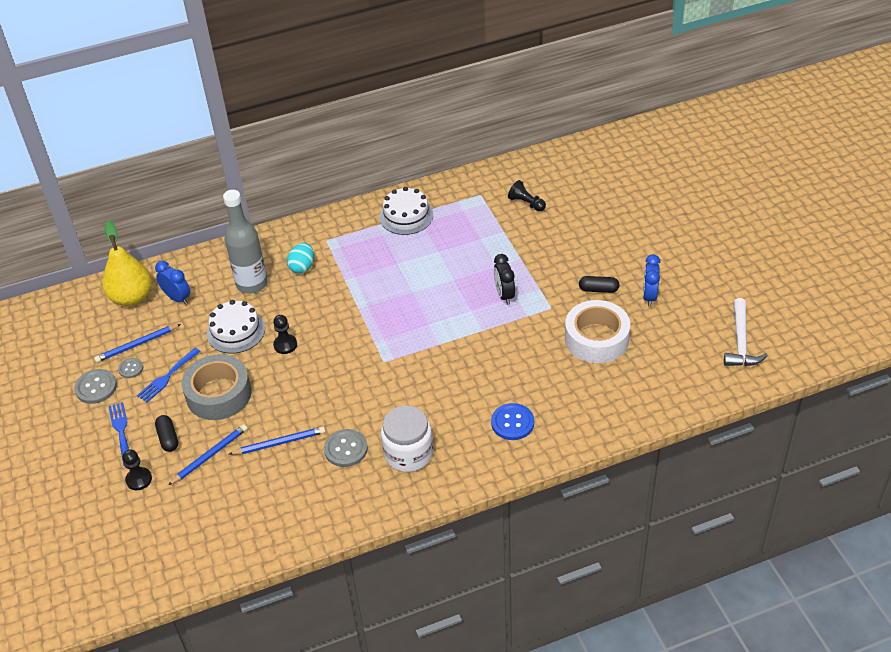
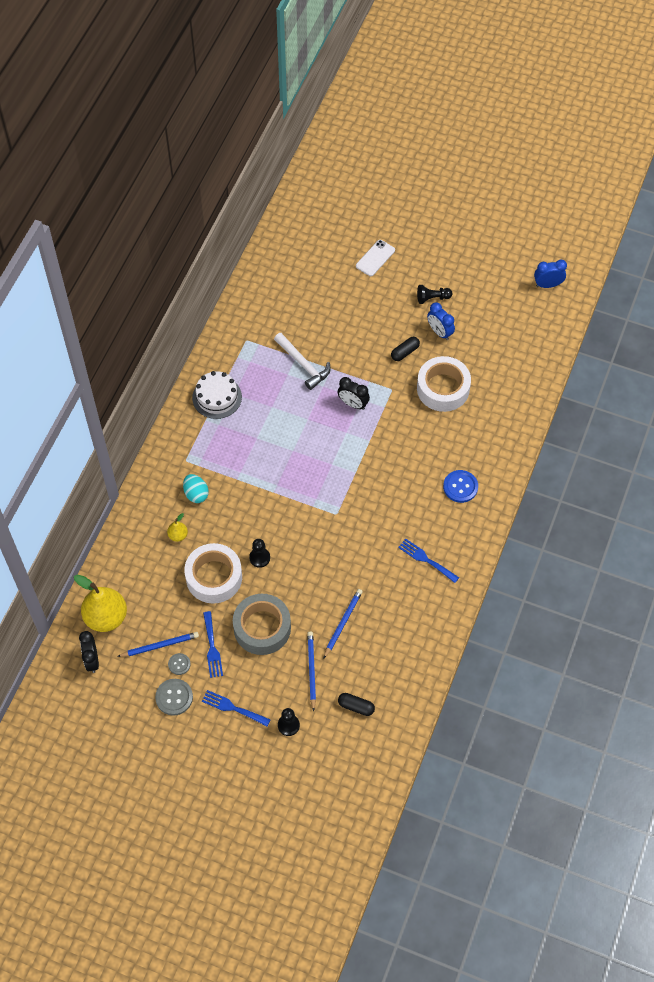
camera: 50 degrees left, 15 degrees up
blue pencil [94,324,181,362] -> blue pencil turned 120 degrees counterclockwise [117,632,199,657]
blue clock [155,261,190,305] -> blue clock moved to [534,260,567,288]
black capsule [155,415,178,452] -> black capsule moved to [338,693,375,716]
white cake [207,300,265,354] -> white tape [184,543,242,604]
grey bottle [223,190,268,294] -> yellow pear [167,513,188,542]
grey button [324,429,368,467] -> none
white jar [381,406,433,472] -> blue fork [398,539,459,583]
black pawn [508,180,546,211] -> black pawn moved to [417,285,453,304]
white hammer [724,298,768,366] -> white hammer moved to [274,333,331,390]
none -> black clock [79,631,99,673]
none -> white phone [356,240,395,276]

